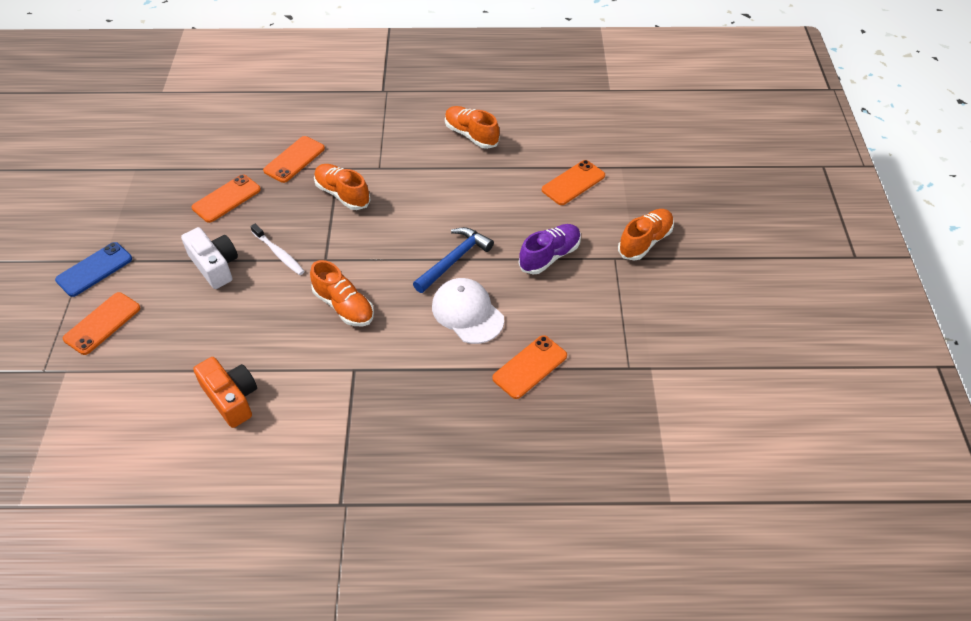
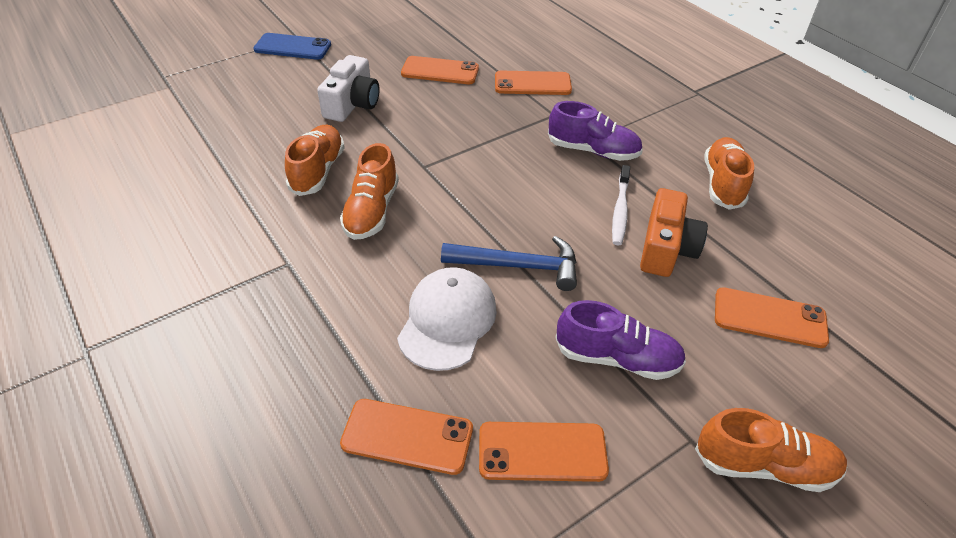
camera: 55 degrees right, 5 degrees down
orange phone [63,292,140,355] -> orange phone moved to [479,422,609,482]
orange camera [193,357,257,428] -> orange camera moved to [640,188,708,277]
white toothbrush [250,224,305,275] -> white toothbrush moved to [612,165,630,246]
orange shoe [314,164,371,210] -> orange shoe moved to [285,125,345,196]
none -> purple shoe [548,101,643,161]

